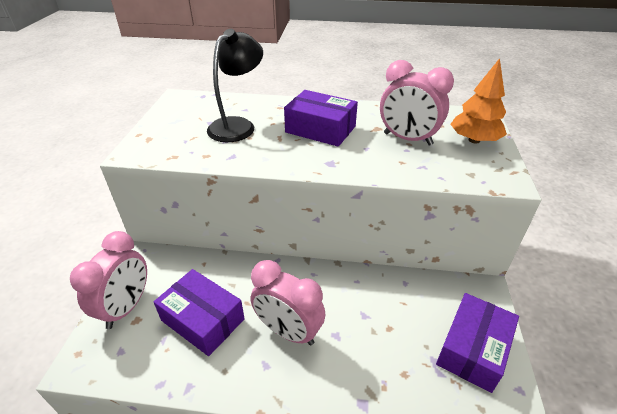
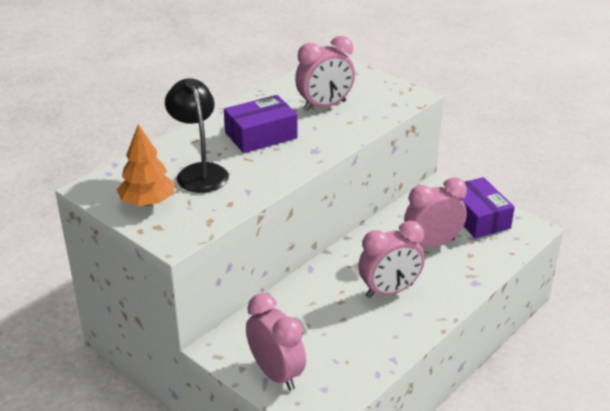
camera: 55 degrees left, 5 degrees down
purple box [154,269,245,356] -> none
orange tree [450,58,507,144] -> orange tree moved to [117,124,175,206]
none -> pink clock [404,178,467,247]

